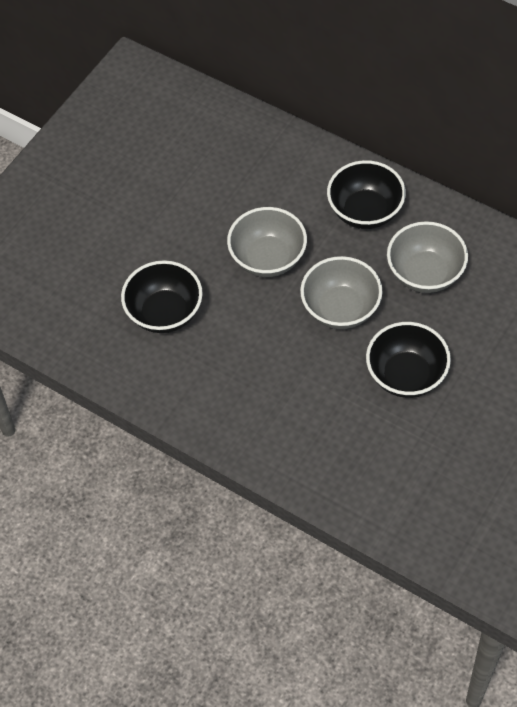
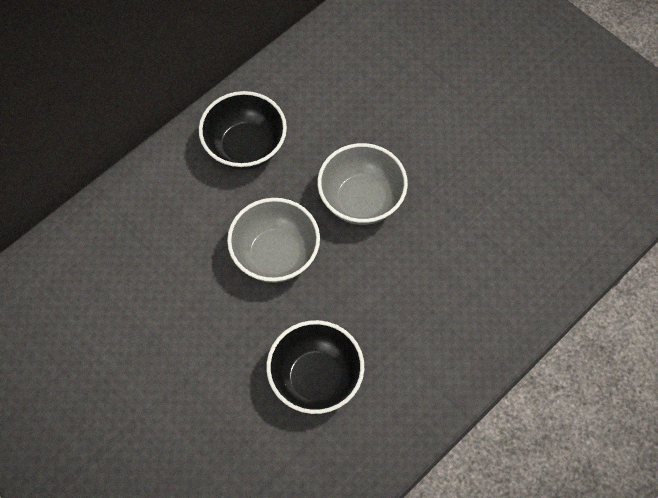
camera: 80 degrees left, 5 degrees up
black bowl [366,322,451,398] -> none
grey bowl [387,221,468,293] -> none

